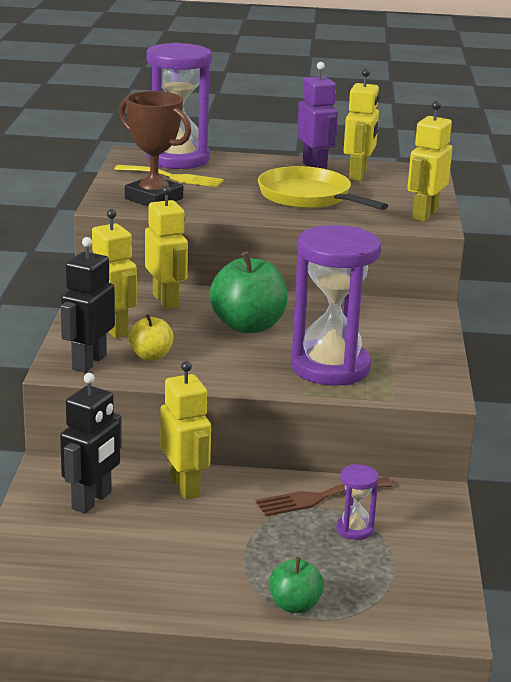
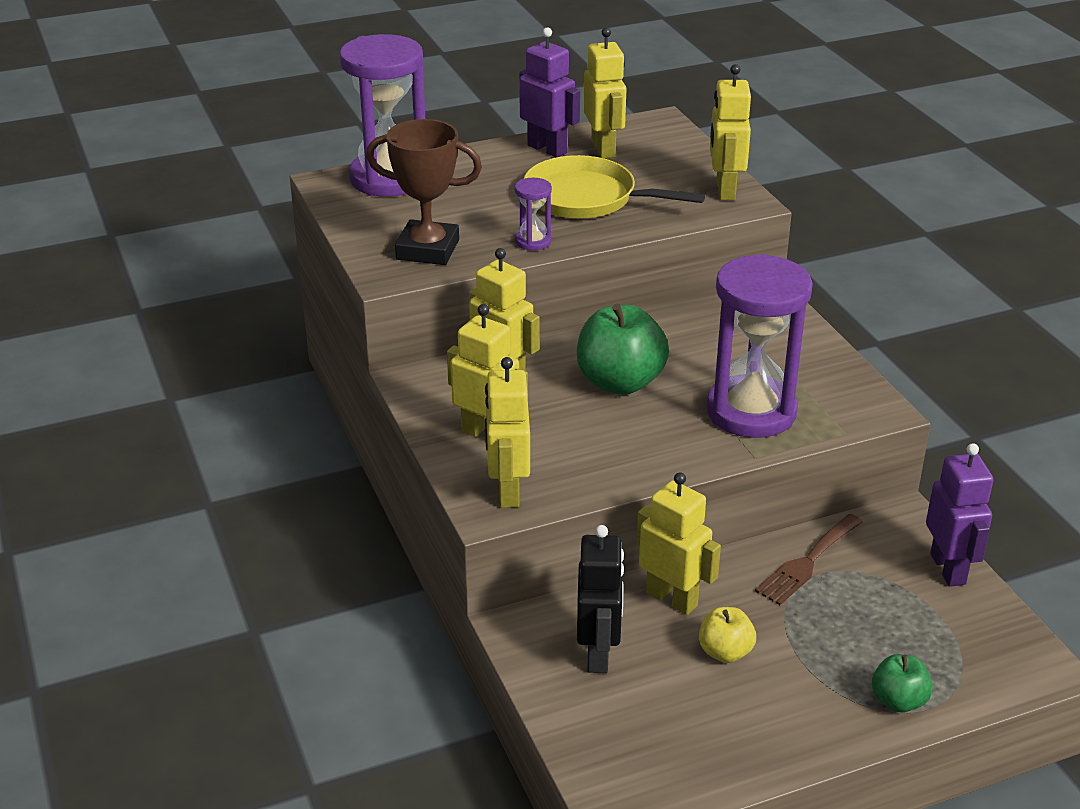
camera: 25 degrees left, 10 degrees up
black robot [61,237,115,373] -> yellow robot [485,357,530,508]
yellow fork [114,165,224,187] -> none
yellow apple [128,314,173,361] -> yellow apple moved to [699,607,756,663]
purple hourglass [336,464,379,540] -> purple hourglass moved to [515,178,552,251]
none -> purple robot [926,443,993,587]

